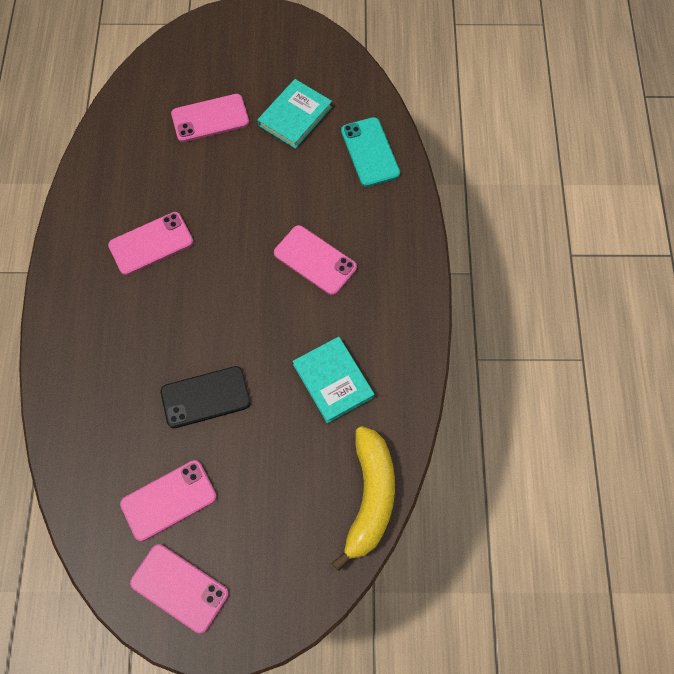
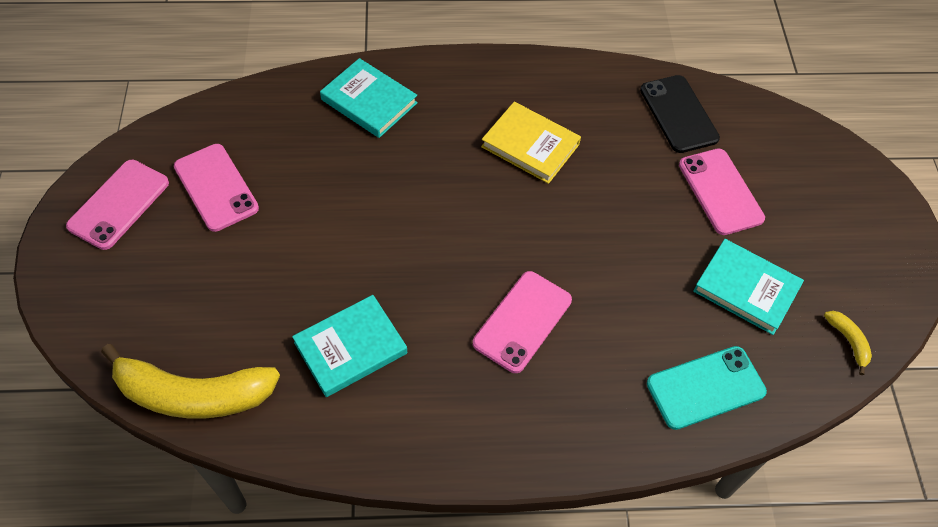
camera: 85 degrees right, 10 degrees down
pink phone [108,212,194,275] -> yellow book [481,102,581,184]
black phone [161,366,251,428] -> black phone moved to [640,75,720,153]
none -> turquoise book [320,58,418,138]
none -> yellow banana [824,311,872,375]

